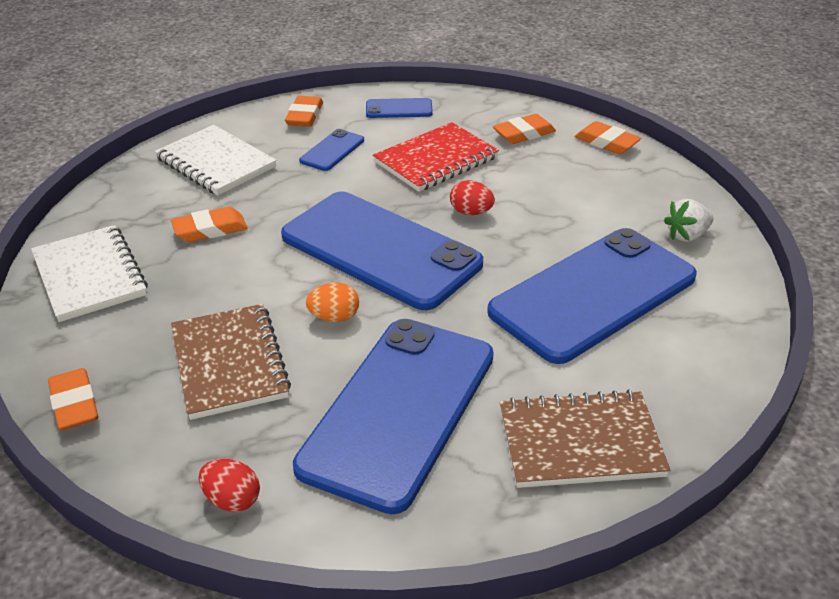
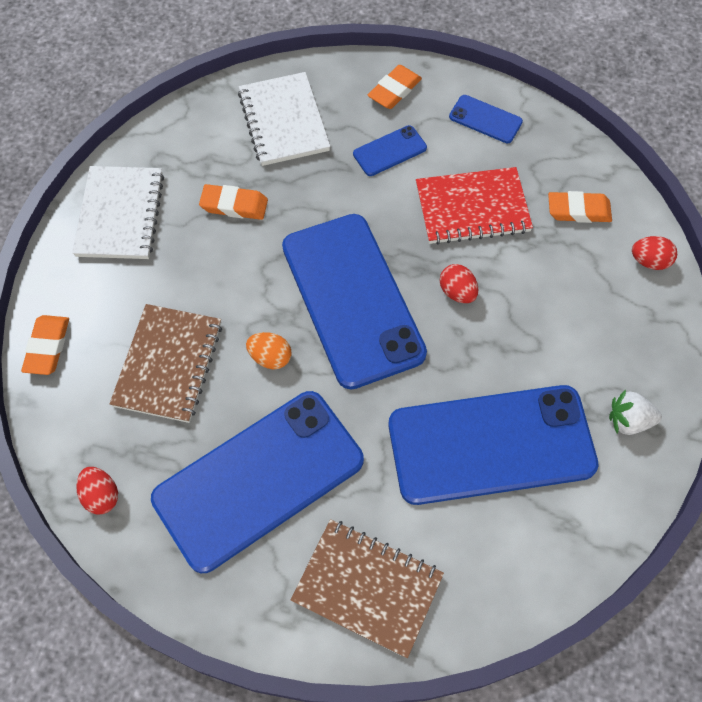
camera: 30 degrees right, 25 degrees up
orange eraser [575,121,641,154] -> red egg [632,236,677,270]

